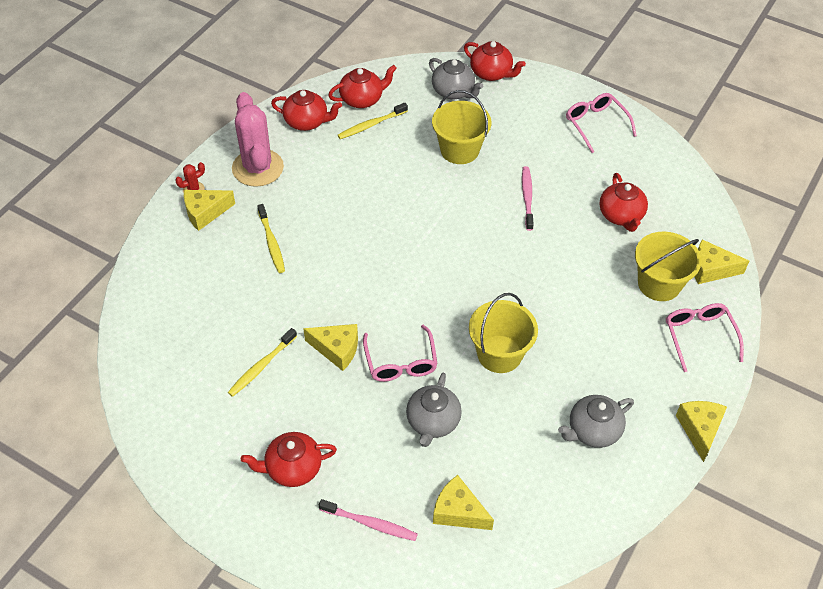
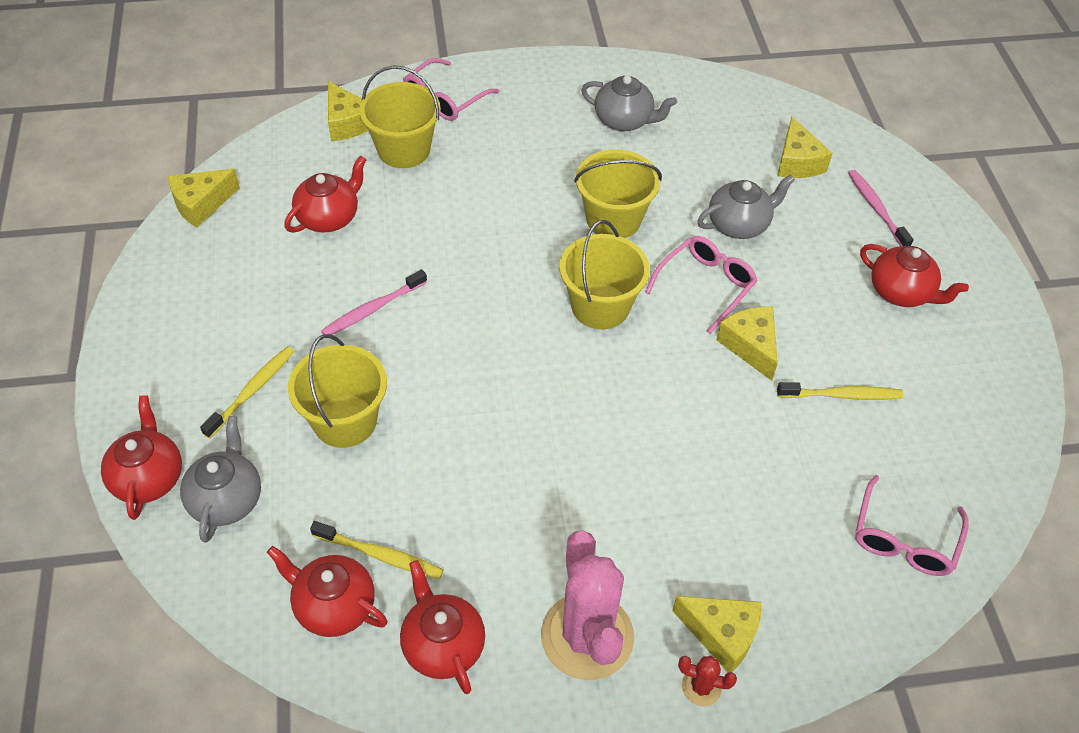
camera: 130 degrees left, 0 degrees up
pink cactus [232,92,284,187] -> pink cactus turned 45 degrees counterclockwise [541,530,634,680]
yellow toothbrush [257,204,285,273] -> yellow toothbrush moved to [200,346,295,439]
pink glasses [566,93,637,153] -> pink glasses moved to [855,475,969,576]
yellow cheese [676,401,727,462] -> yellow cheese moved to [168,169,240,227]
none -> yellow bucket [559,220,650,329]

